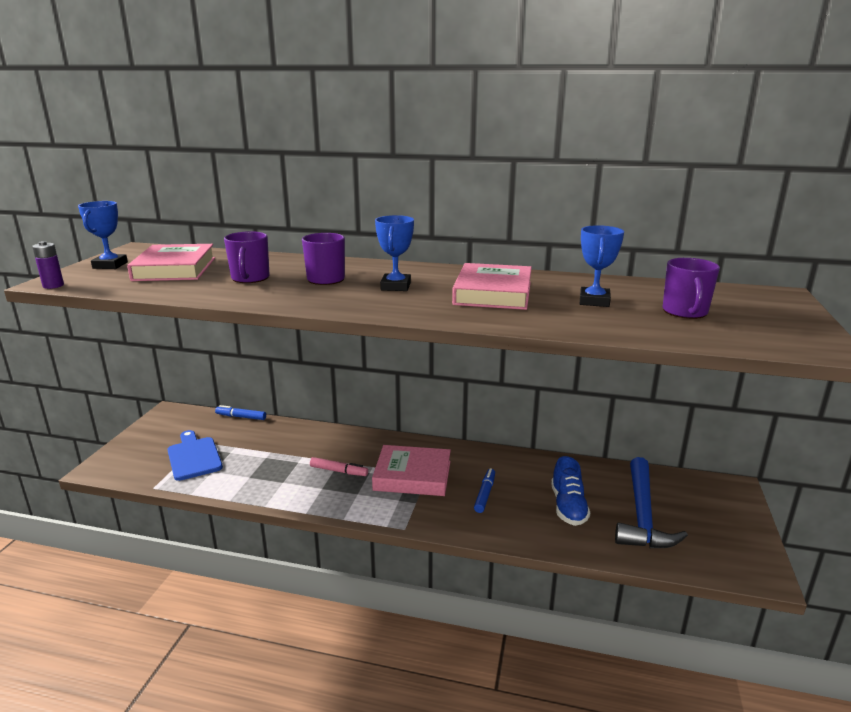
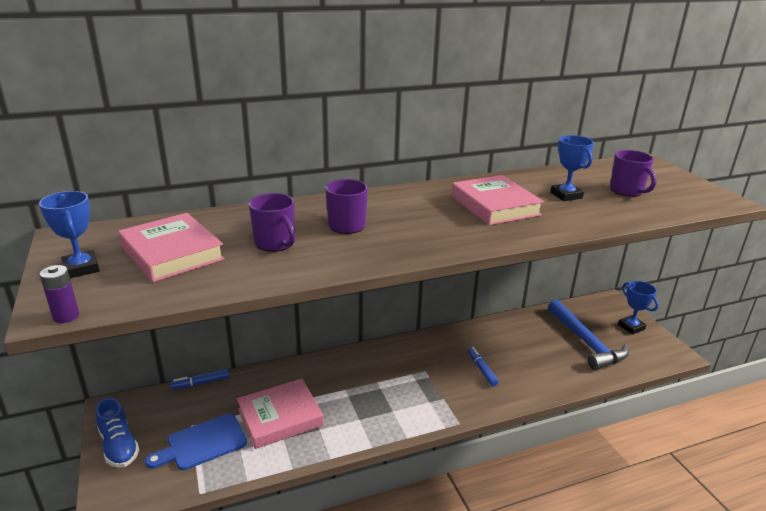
camera: 35 degrees left, 5 degrees up
blue cutting board [167,430,223,481] -> blue cutting board turned 60 degrees counterclockwise [145,413,247,470]
pink marker [310,457,368,476] -> none
pink book [372,445,451,496] -> pink book moved to [237,378,324,449]
blue trophy [375,215,414,291] -> blue trophy moved to [618,281,659,335]
blue shoe [551,456,590,526] -> blue shoe moved to [96,398,140,468]

